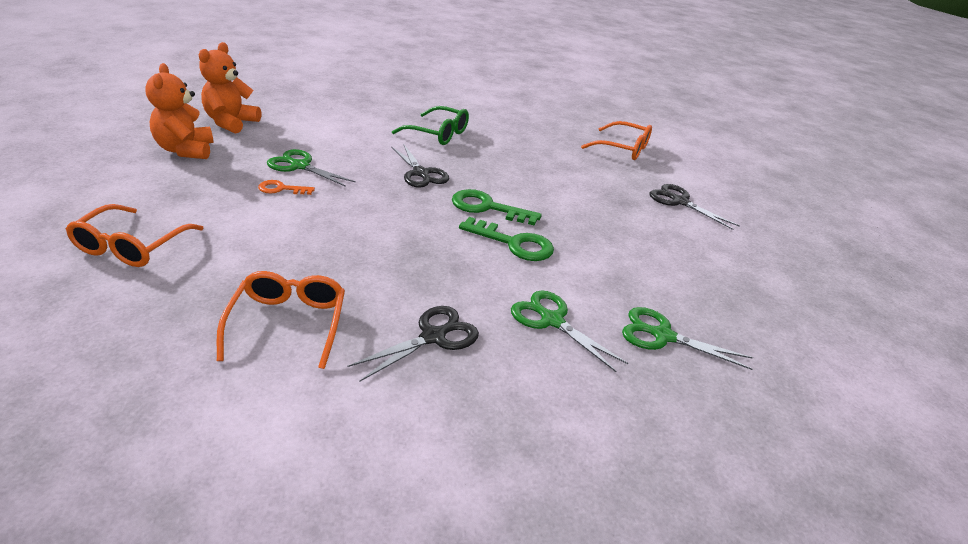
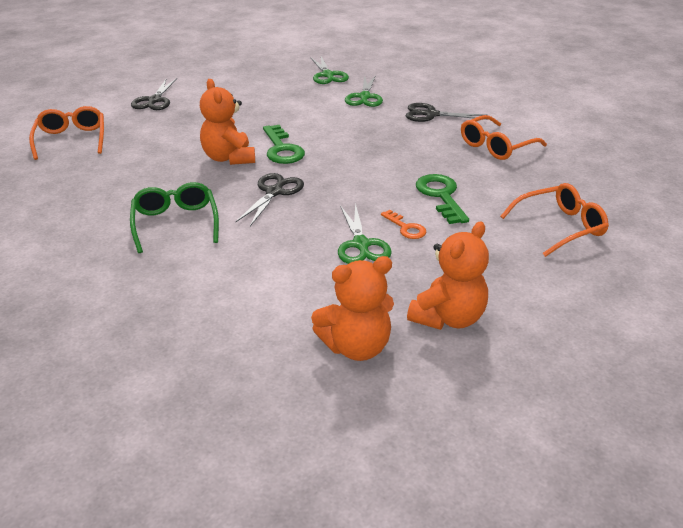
camera: 125 degrees left, 0 degrees up
green key [459,217,554,261] -> green key moved to [416,174,469,224]
none -> orange teddy bear [200,79,255,165]

